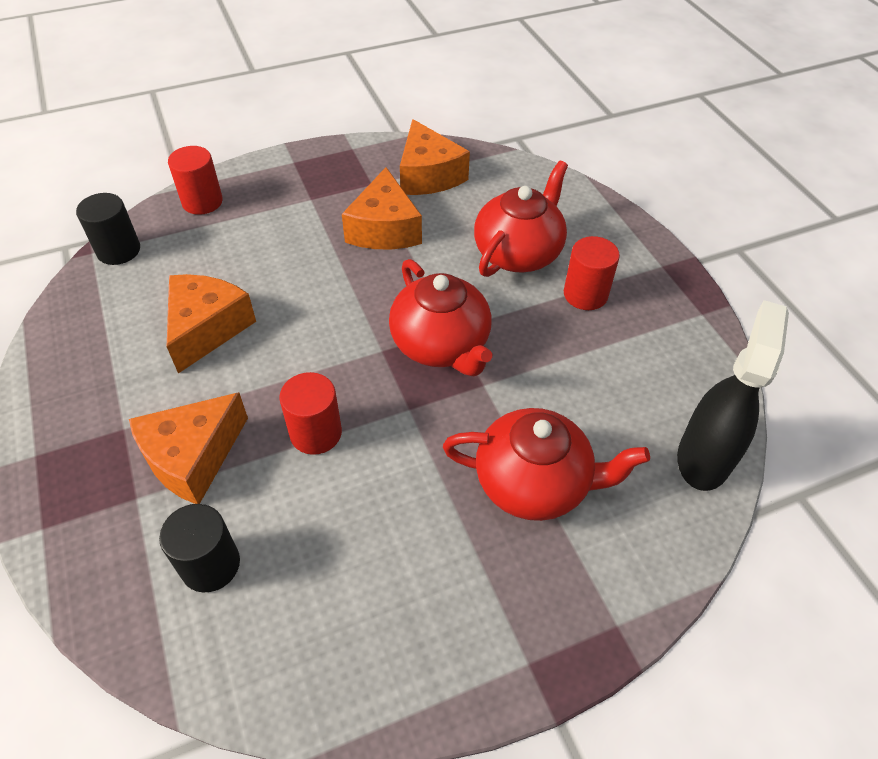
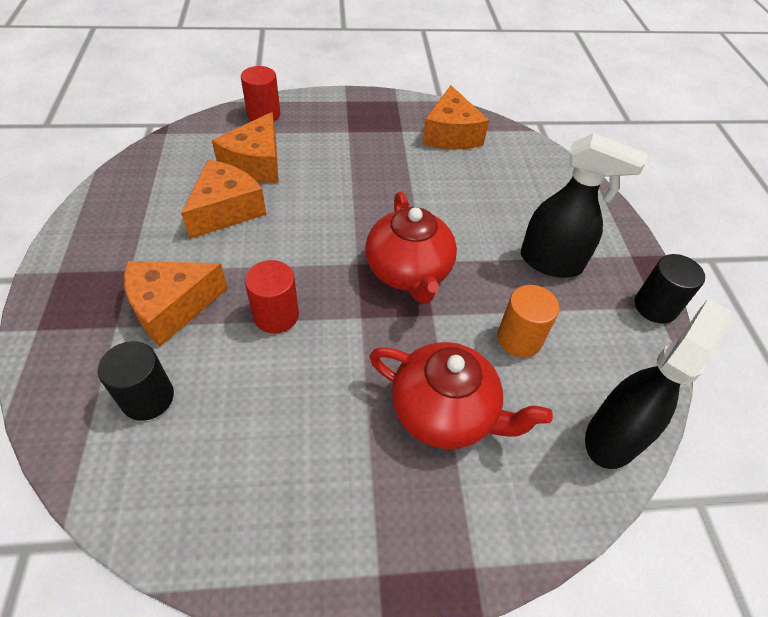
camera: 15 degrees right, 0 degrees up
black cylinder [76,193,140,265] -> black cylinder moved to [634,254,705,324]
orange cheese [342,167,422,250] -> orange cheese moved to [212,112,279,183]
red teapot [474,160,568,277] -> none
red cylinder [564,236,620,310] -> black spray bottle [521,133,647,278]
none -> orange cylinder [497,285,559,358]

